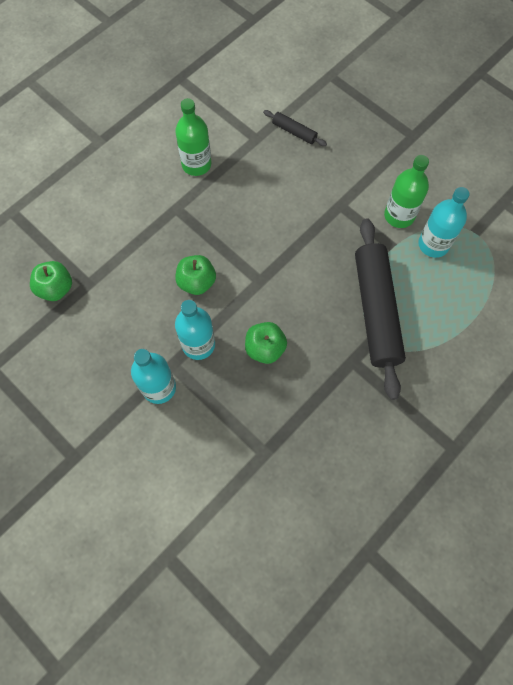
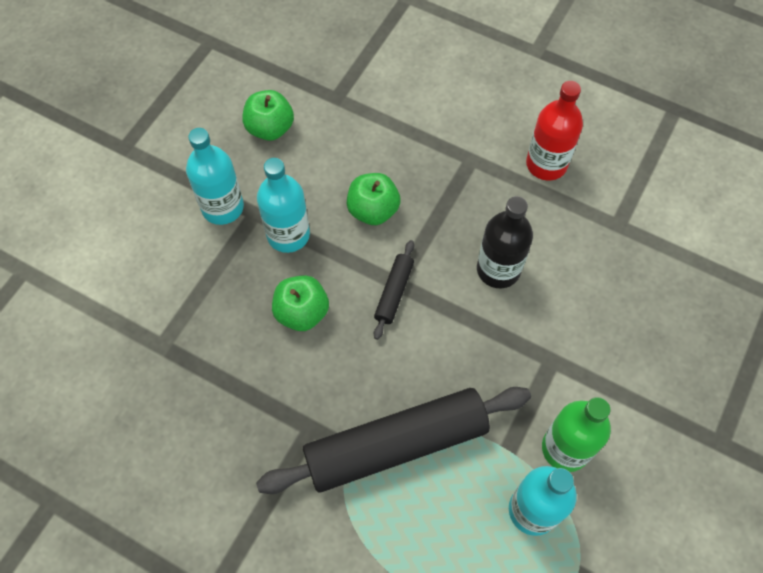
camera: 75 degrees right, 5 degrees down
green apple [30,261,72,301] -> green apple moved to [243,90,294,141]
green bottle [175,98,211,176] -> red bottle [526,81,583,180]
black rolling pin [263,110,327,146] -> black rolling pin moved to [374,240,414,340]
none -> black bottle [477,196,533,288]

